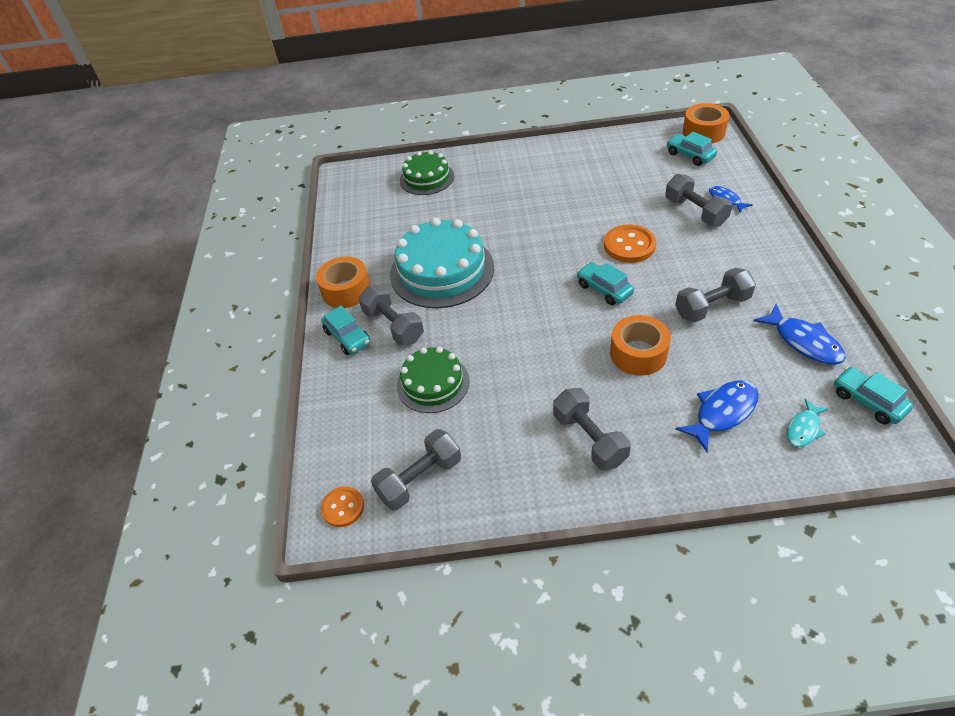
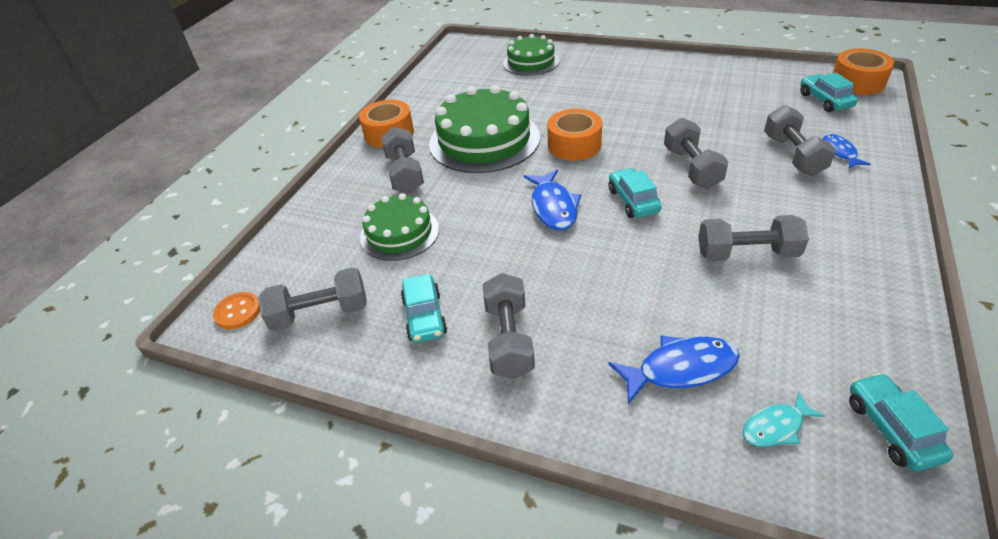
camera: 25 degrees right, 5 degrees down
turquoise car [321,306,370,355] -> turquoise car moved to [401,274,448,343]
turquoise cake [390,218,494,308] -> green cake [429,85,540,173]
orange button [604,224,656,263] -> grey dumbbell [664,118,728,189]
orange tape [610,315,671,376] -> orange tape moved to [547,109,602,161]
blue fish [753,304,846,365] -> blue fish moved to [524,170,581,230]

